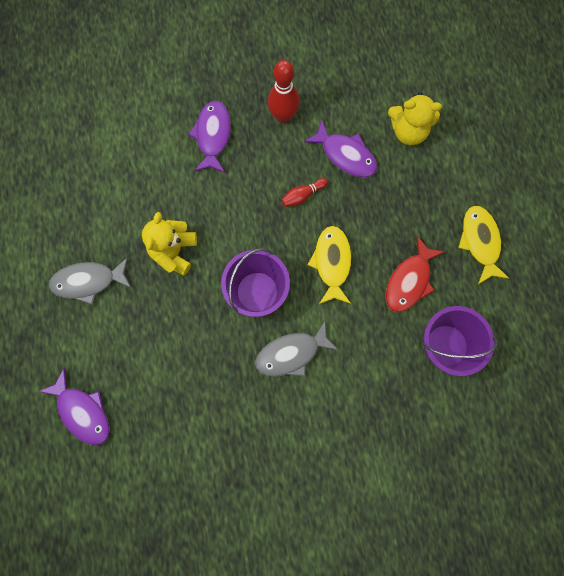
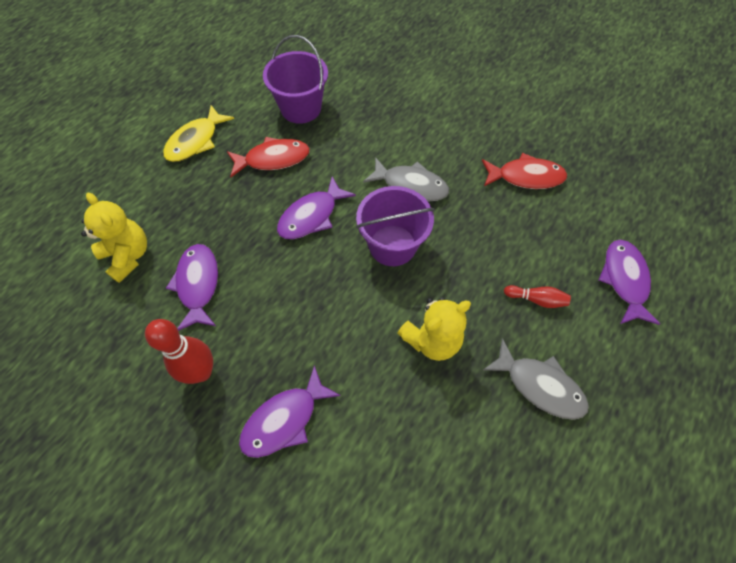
camera: 135 degrees left, 15 degrees down
red bowling pin [281,178,328,207] -> red bowling pin moved to [504,285,571,308]
yellow fish [308,226,351,304] -> purple fish [277,176,356,239]
none -> red fish [482,153,567,189]

